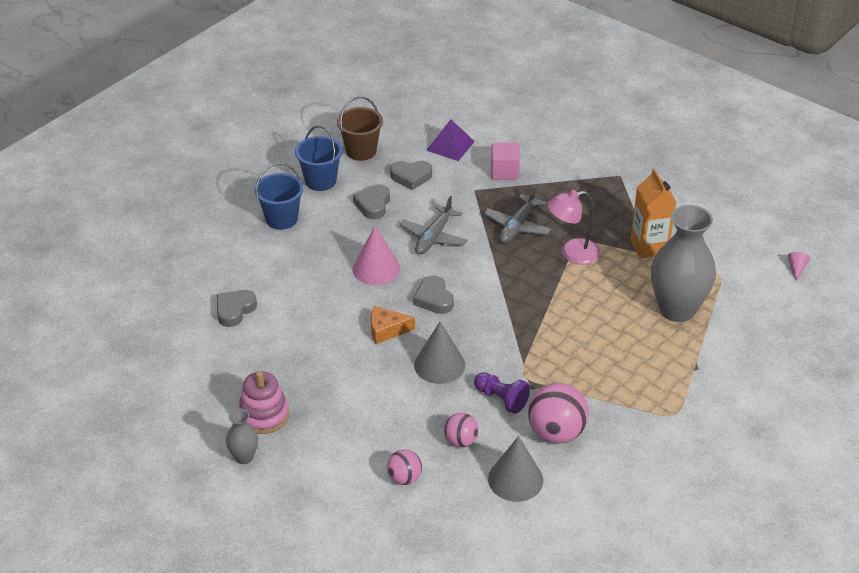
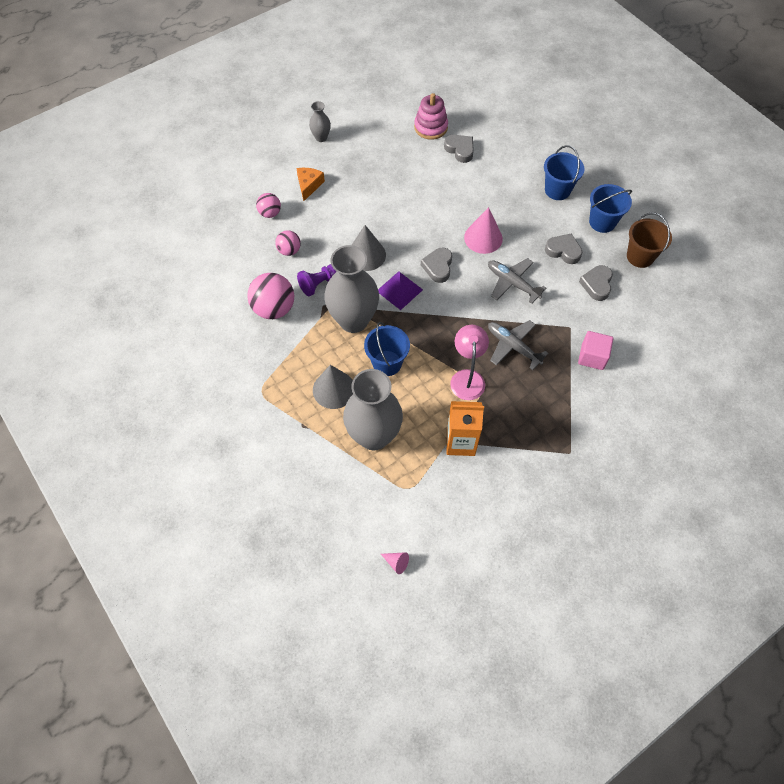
camera: 105 degrees right, 20 degrees up
pink stacking toy [238,371,289,434] -> pink stacking toy moved to [414,93,448,140]
orange cheese [371,306,415,344] -> orange cheese moved to [296,168,325,201]
grey heart [413,276,454,314] -> grey heart turned 75 degrees counterclockwise [421,248,452,283]
purple pyramid [426,119,475,161] -> purple pyramid moved to [378,271,423,310]
grey cone [488,436,544,502] -> grey cone moved to [313,365,353,409]
none -> grey vase [324,245,379,333]
none -> blue bucket [364,322,410,376]

